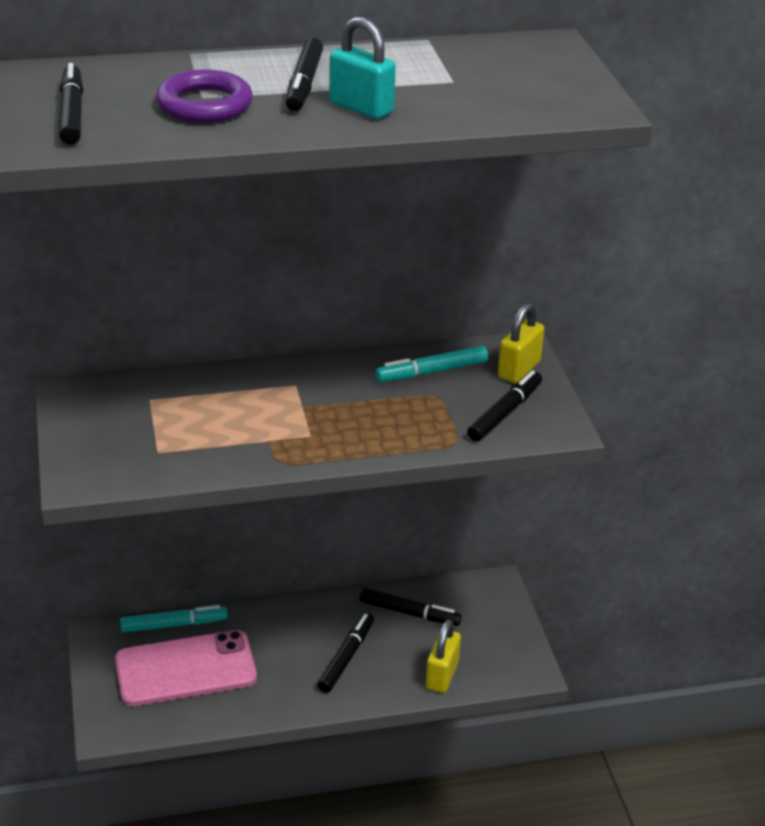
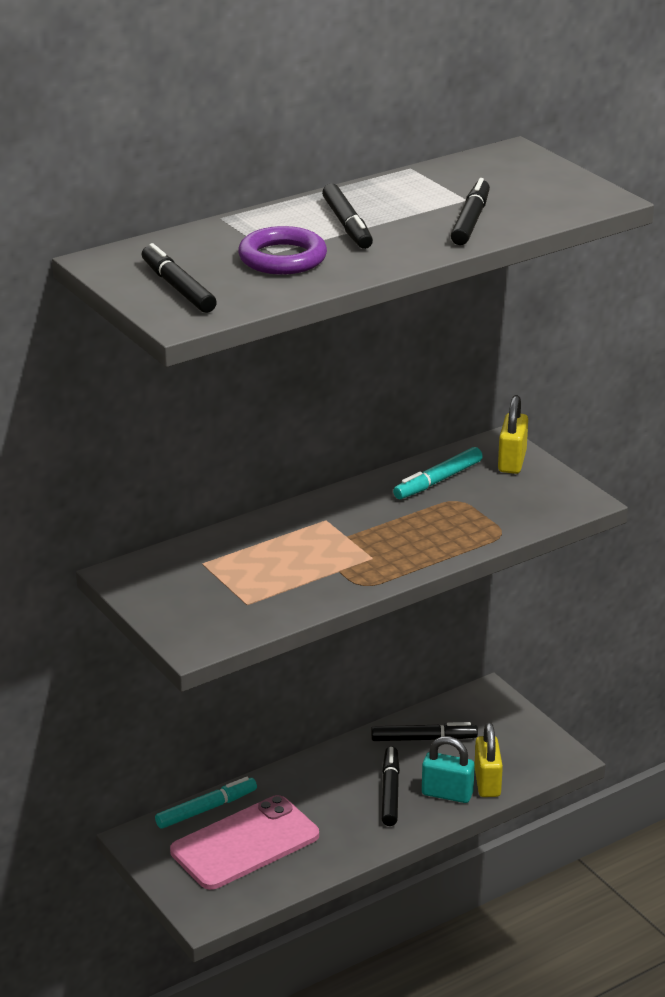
camera: 20 degrees left, 5 degrees down
turquoise padlock [329,17,396,119] -> turquoise padlock moved to [422,736,475,803]
black marker [467,371,542,442] -> black marker moved to [451,178,490,245]

